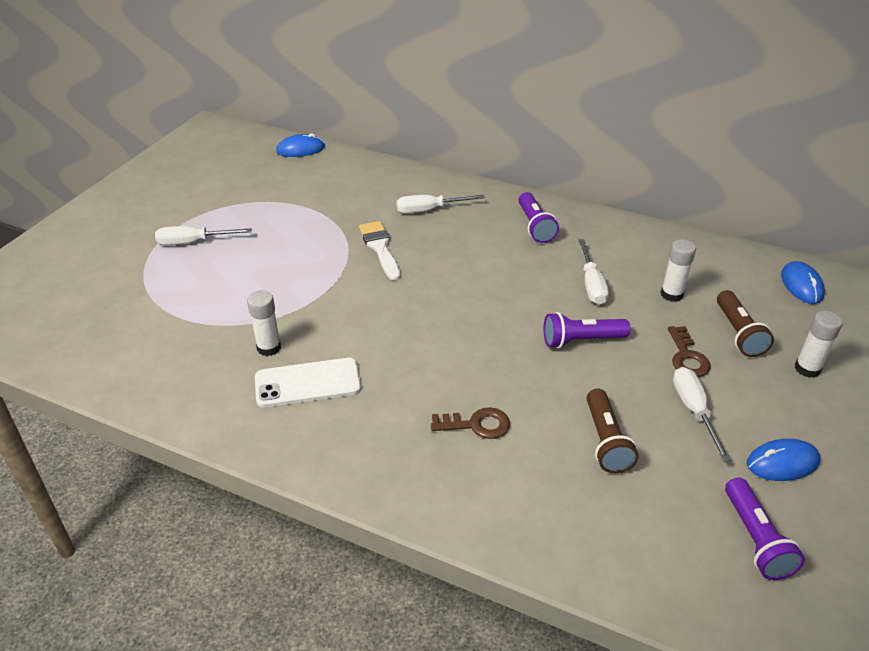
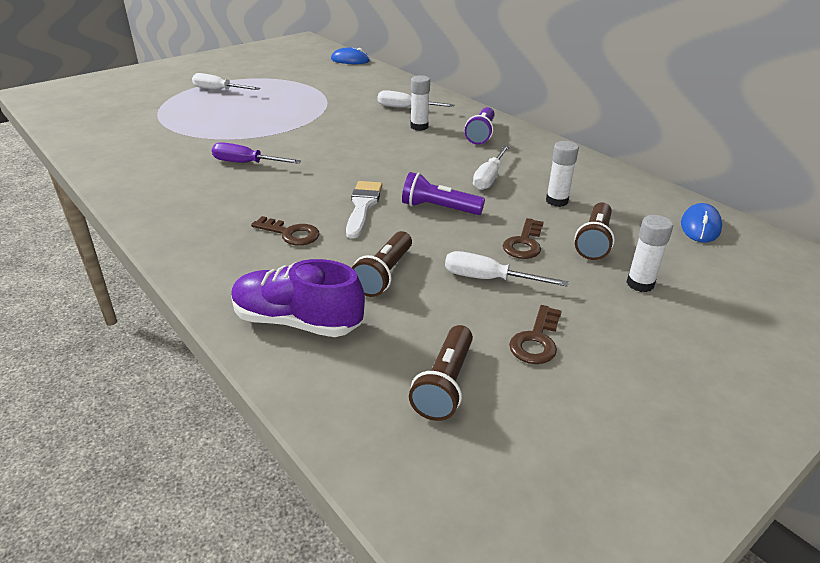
camera: 25 degrees right, 5 degrees down
white glue stick [247,290,281,356] -> white glue stick moved to [410,75,430,131]
white phone [255,358,361,408] -> none
white brush [359,221,401,281] -> white brush moved to [346,181,382,239]
white screwdriver [673,367,731,462] -> white screwdriver turned 90 degrees counterclockwise [445,251,569,287]
purple flashlight [725,478,805,580] -> brown flashlight [409,325,473,421]
blue mouse [747,439,820,481] -> brown key [509,305,562,364]
none -> purple screwdriver [212,142,301,164]
none -> purple shoe [231,259,365,337]

